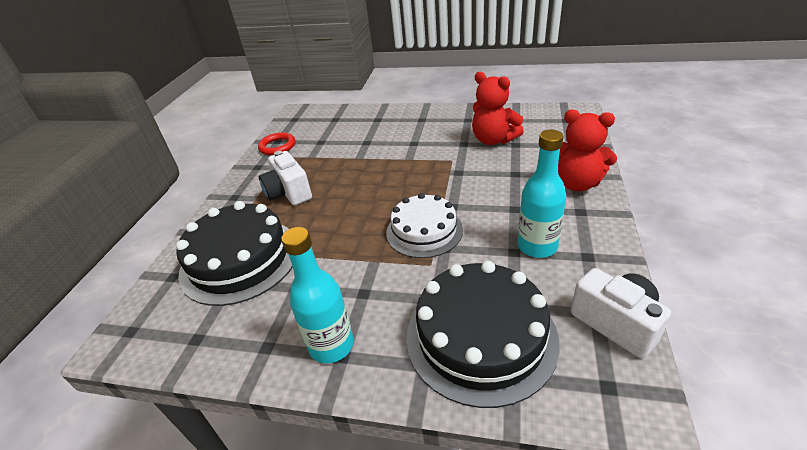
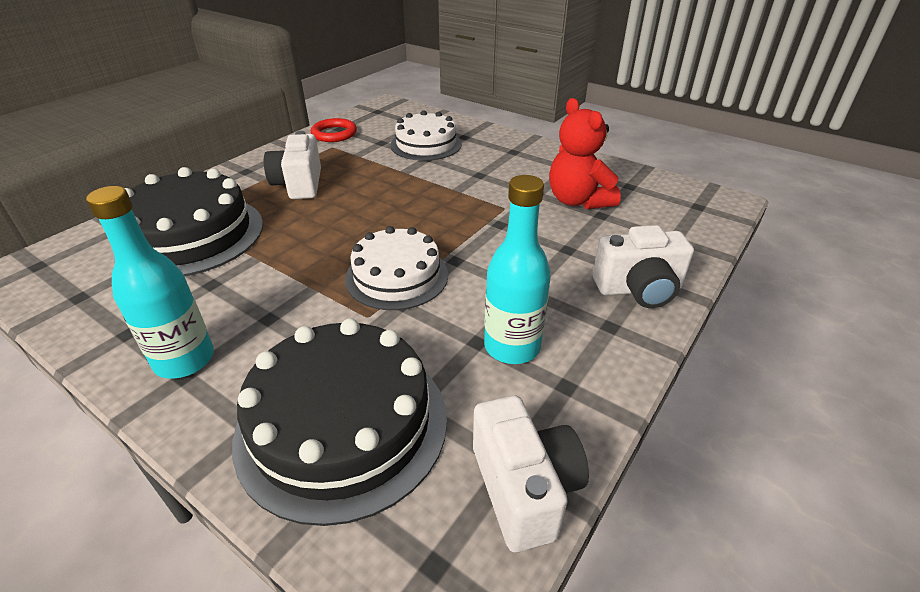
camera: 20 degrees right, 0 degrees up
red teddy bear [558,110,617,191] -> white camera [593,225,694,308]
none -> white cake [390,110,462,161]

